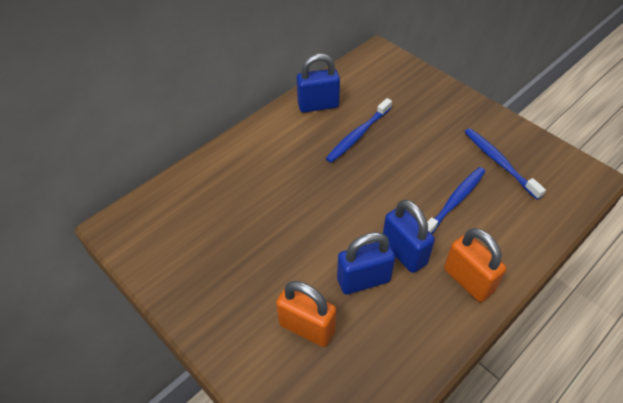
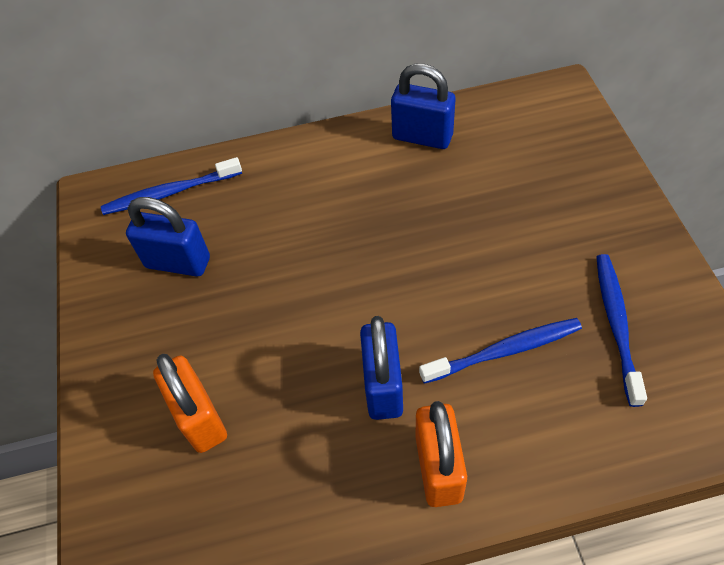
camera: 35 degrees right, 5 degrees up
blue toothbrush [326,98,392,163] -> blue toothbrush moved to [101,157,242,215]
blue padlock [337,232,395,294] -> blue padlock moved to [126,197,210,277]

